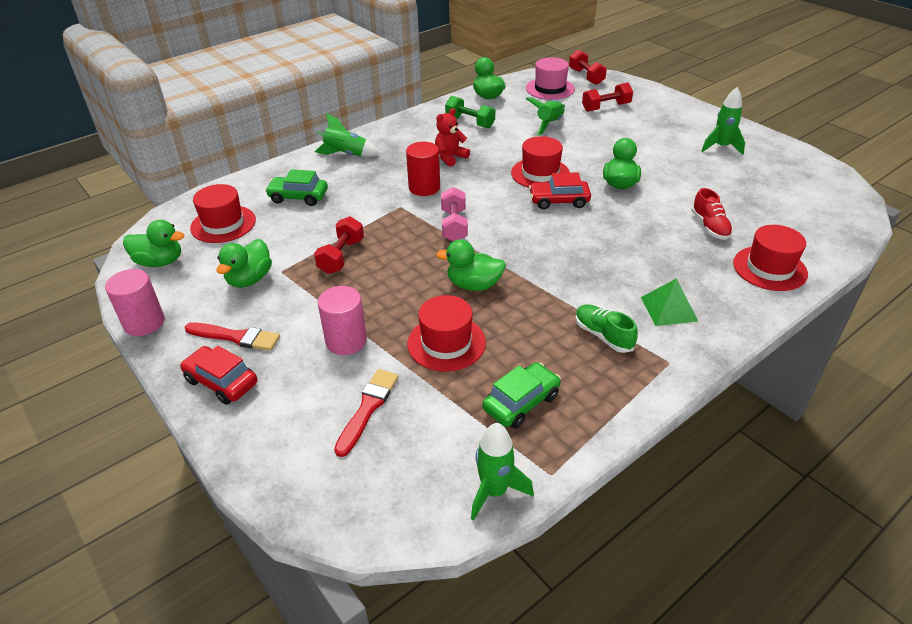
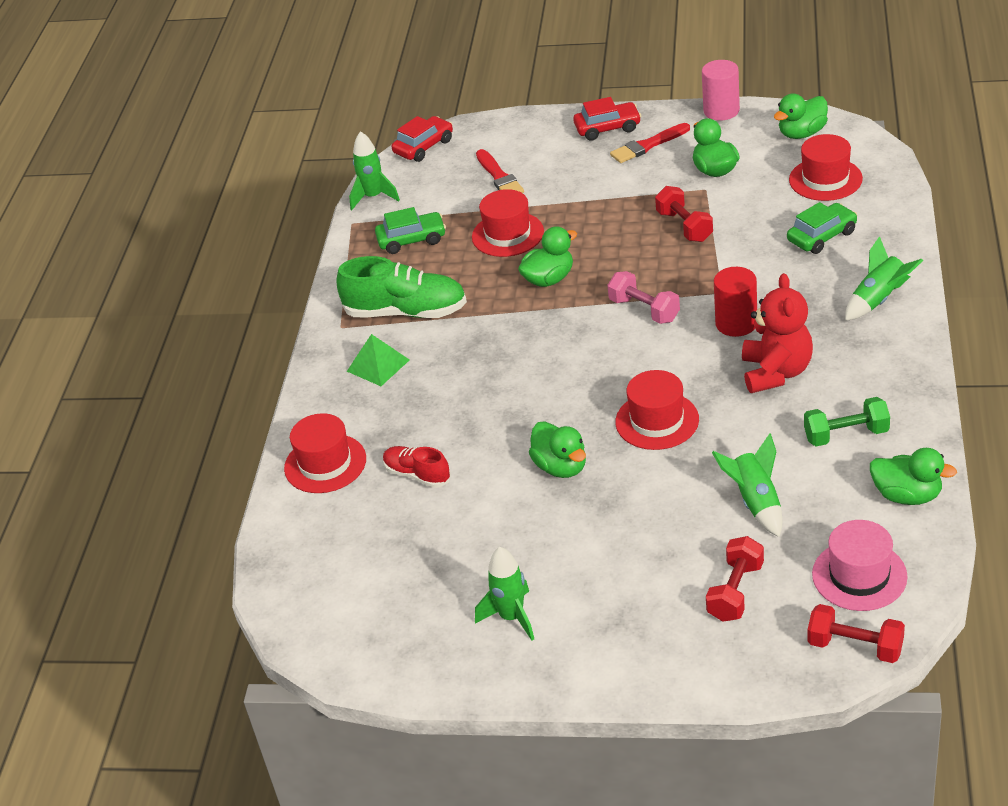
camera: 140 degrees right, 0 degrees up
pink cylinder [318,286,367,355] -> none
red teddy bear [435,108,470,167] -> red teddy bear [742,273,813,393], size x1.54
green car [482,362,561,429] -> green car turned 105 degrees counterclockwise [375,207,446,254]
red car [529,172,591,209] -> red car moved to [392,116,453,162]
green shoe [575,304,638,353] -> green shoe [337,256,467,318], size x1.79

